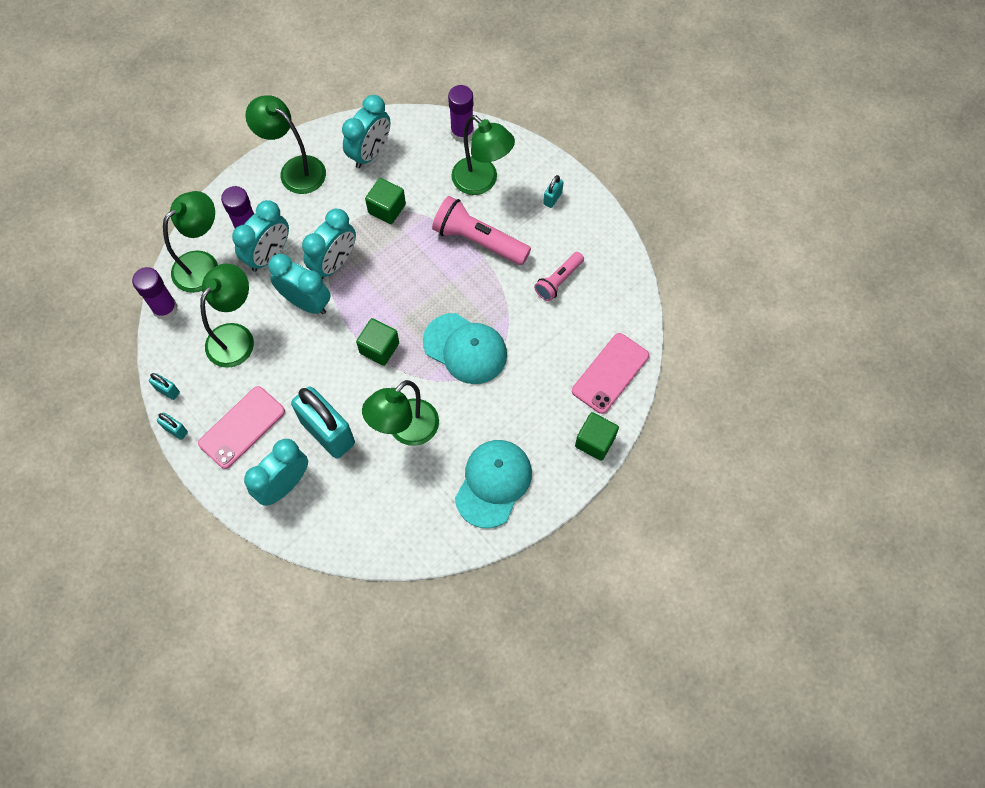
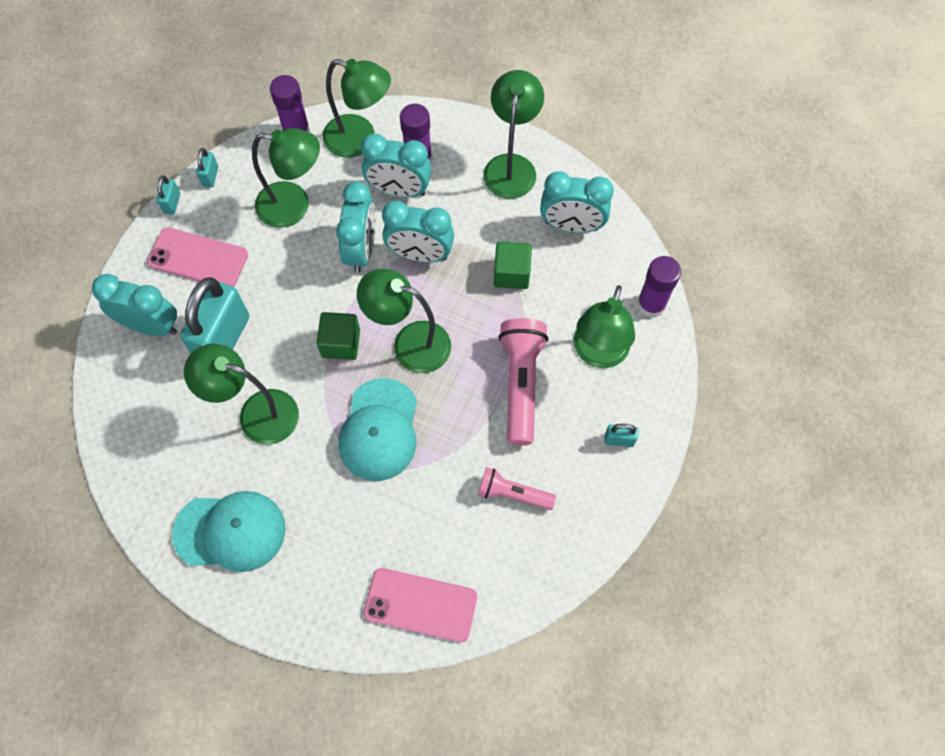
camera: 65 degrees right, 0 degrees up
green cube [575,412,619,461] -> none
none -> green lamp [357,269,451,373]

